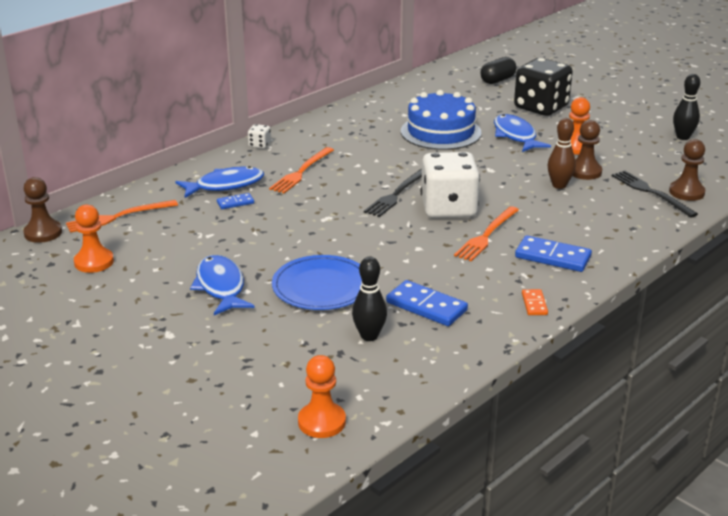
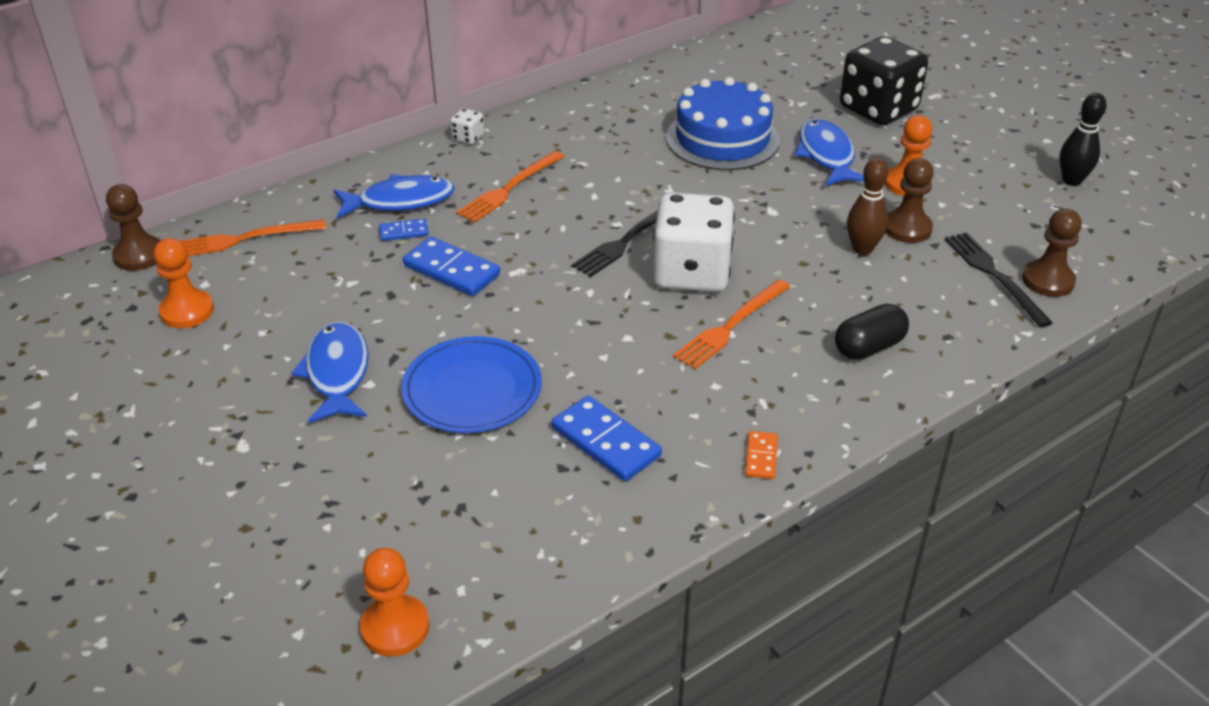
camera: 10 degrees right, 10 degrees up
black bowling pin [352,257,387,341] -> none
black capsule [481,57,517,84] -> black capsule moved to [835,304,909,360]
blue domino [515,235,592,272] -> blue domino moved to [403,237,500,296]

